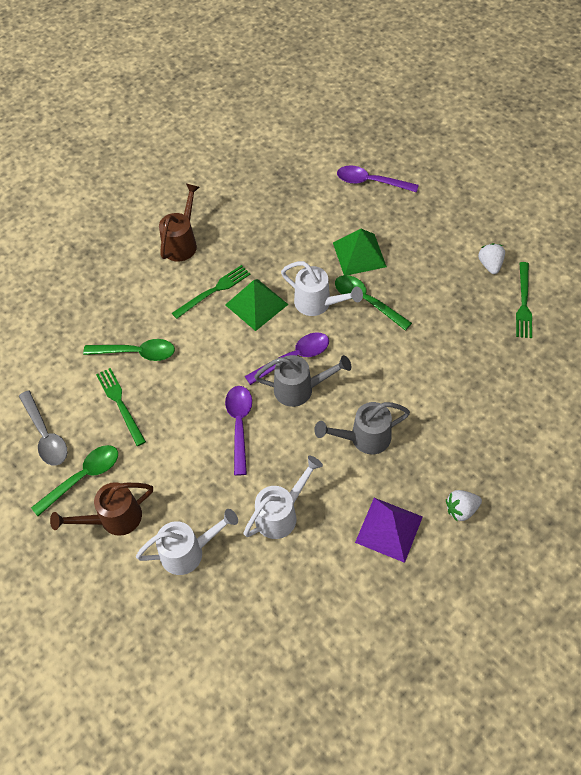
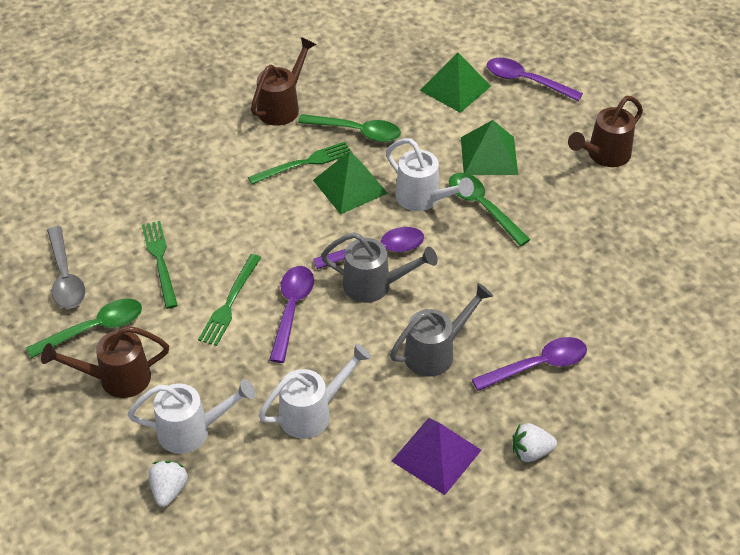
camera: 10 degrees right, 10 degrees down
green spoon [83,339,175,361] -> green spoon moved to [298,114,401,142]
grey watering can [314,402,410,454] -> grey watering can turned 150 degrees clockwise [390,283,493,377]
white strawberry [478,243,505,274] -> white strawberry moved to [148,461,188,507]
green fork [516,262,532,338] -> green fork moved to [198,254,261,346]
none -> green pyramid [420,52,491,113]
none -> purple spoon [472,337,587,391]
none -> brown watering can [568,96,643,167]

